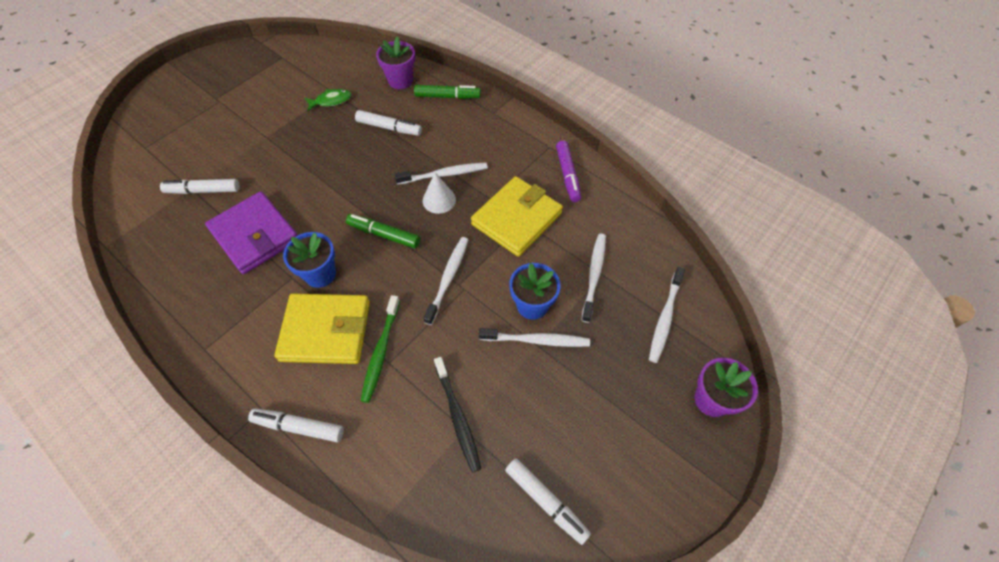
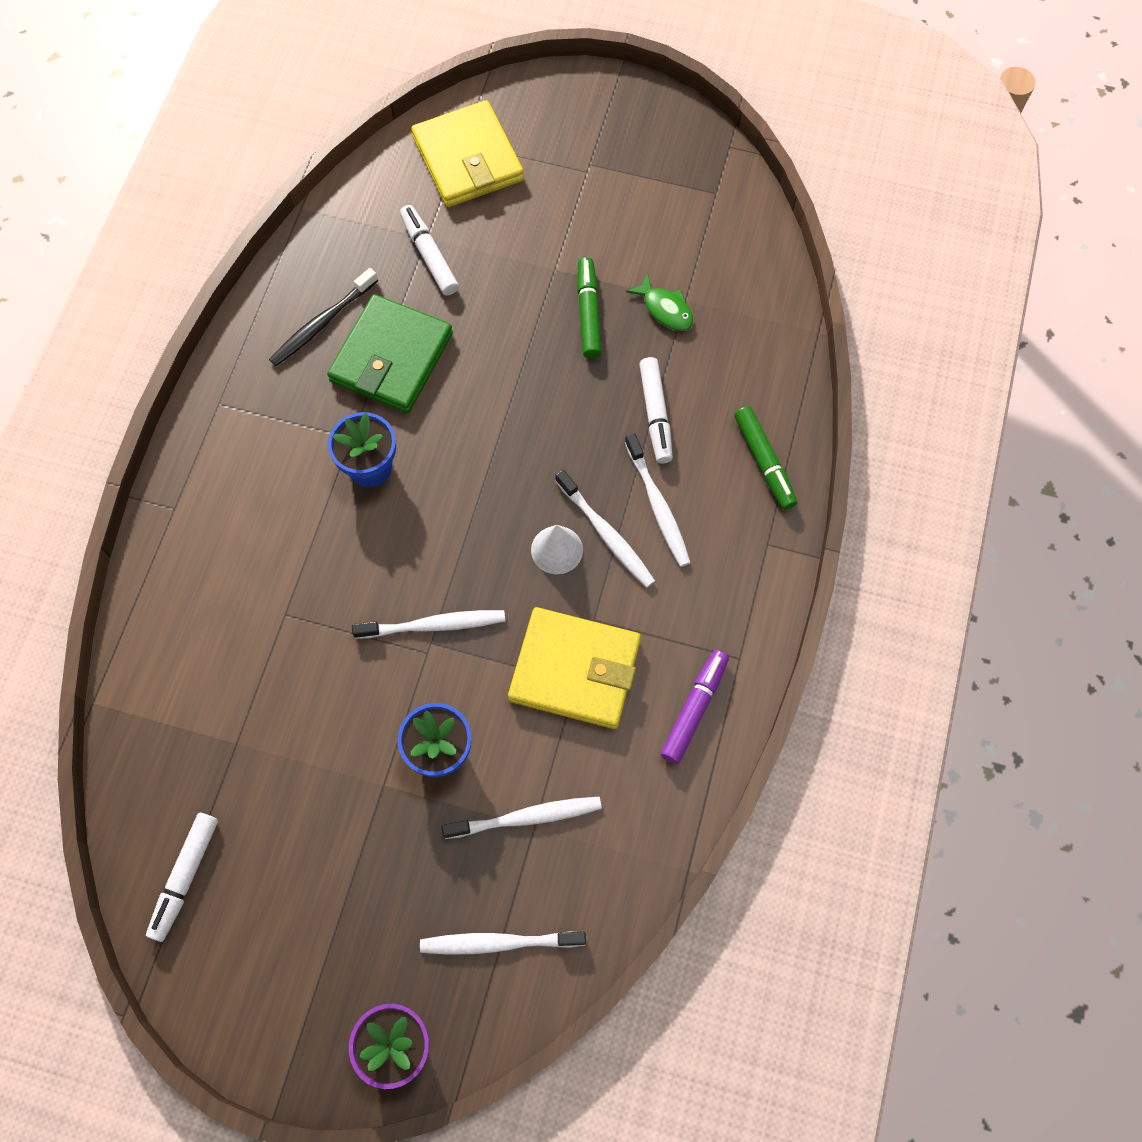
camera: 65 degrees right, 10 degrees up
purple wallet [205,191,298,274] -> green wallet [327,294,453,413]
white marker [248,408,344,442] -> none
yellow wallet [274,293,370,364] -> yellow wallet moved to [411,100,524,207]
green marker [346,214,420,248] -> green marker moved to [577,257,602,359]
green toothbrush [361,295,400,403] -> none
purple flower pot [376,36,415,89] -> none
black toothbrush [434,357,481,473] -> black toothbrush moved to [269,268,378,366]
white toothbrush [479,328,590,347] -> white toothbrush moved to [625,433,691,567]
purple marker [556,141,581,202] -> purple marker turned 150 degrees clockwise [661,650,729,764]

